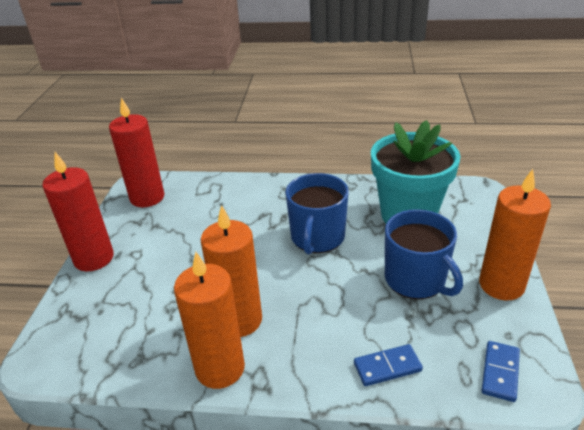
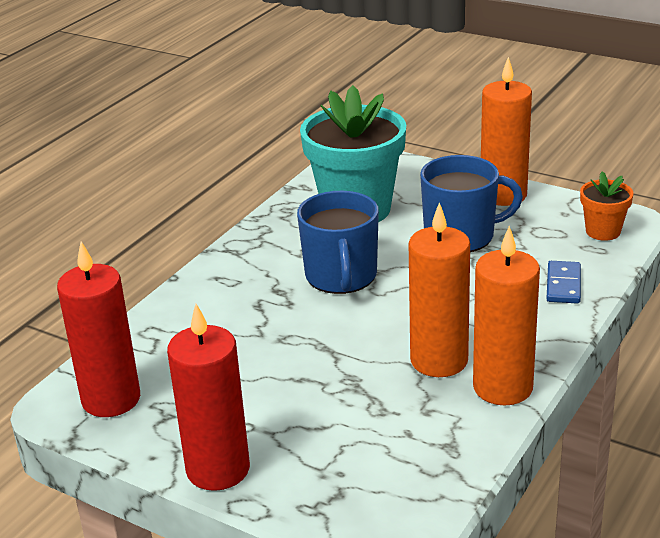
camera: 65 degrees left, 5 degrees down
blue mug [285,173,349,254] -> blue mug turned 45 degrees clockwise [297,191,379,294]
blue domino [482,341,520,402] -> orange flower pot [580,171,633,241]

